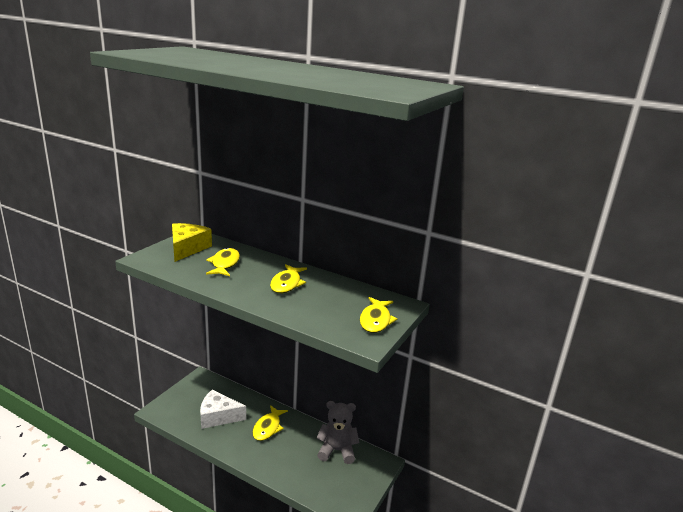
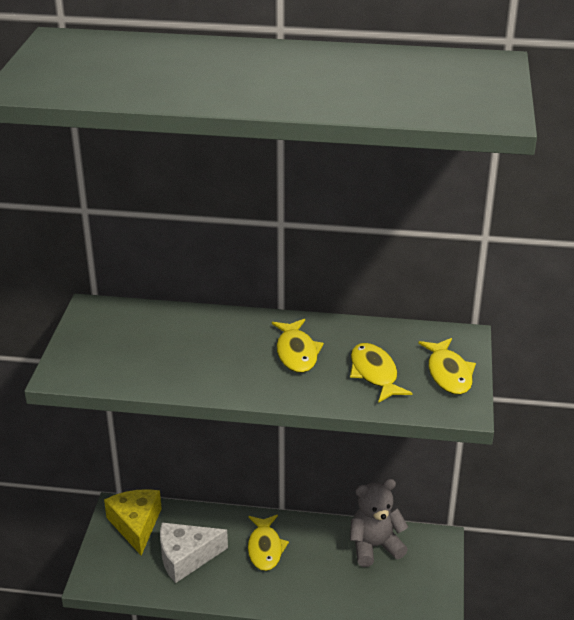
camera: 20 degrees left, 10 degrees up
yellow cheese [172,223,212,262] -> yellow cheese moved to [104,489,162,556]
yellow fish [206,248,240,276] -> yellow fish moved to [350,343,413,403]

